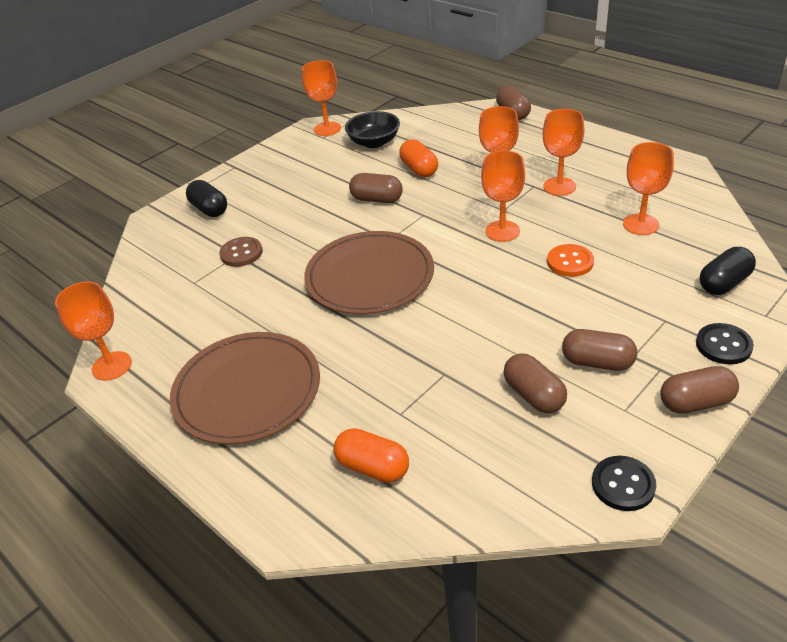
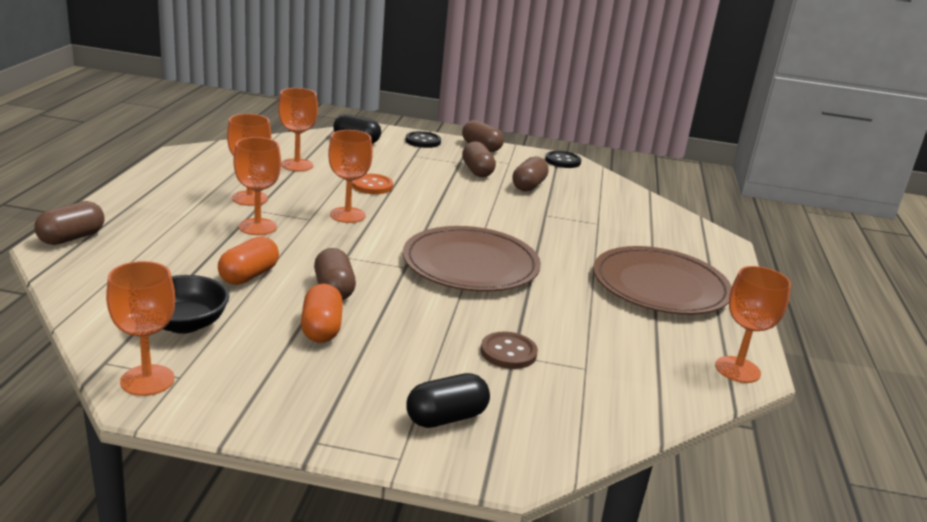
camera: 130 degrees left, 15 degrees down
black capsule [186,180,227,217] -> black capsule turned 45 degrees clockwise [406,373,490,428]
orange capsule [333,428,409,483] -> orange capsule moved to [301,284,343,343]

